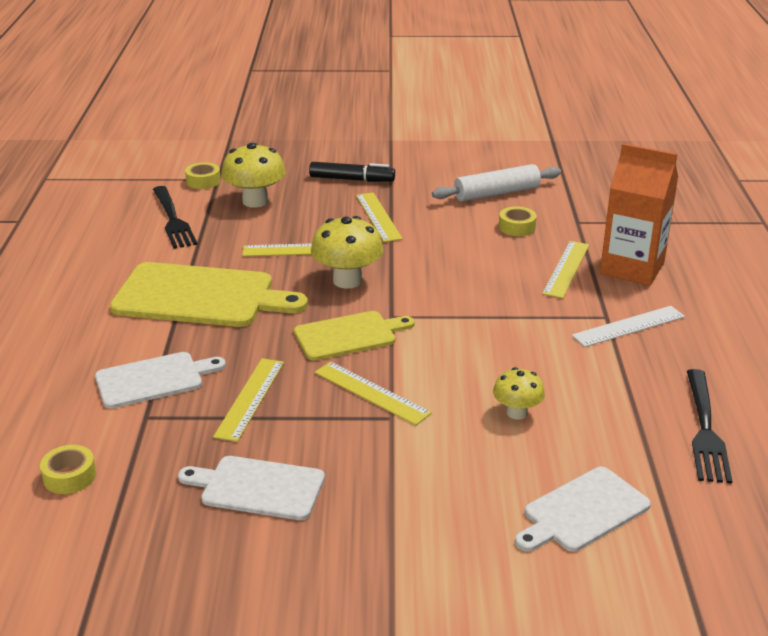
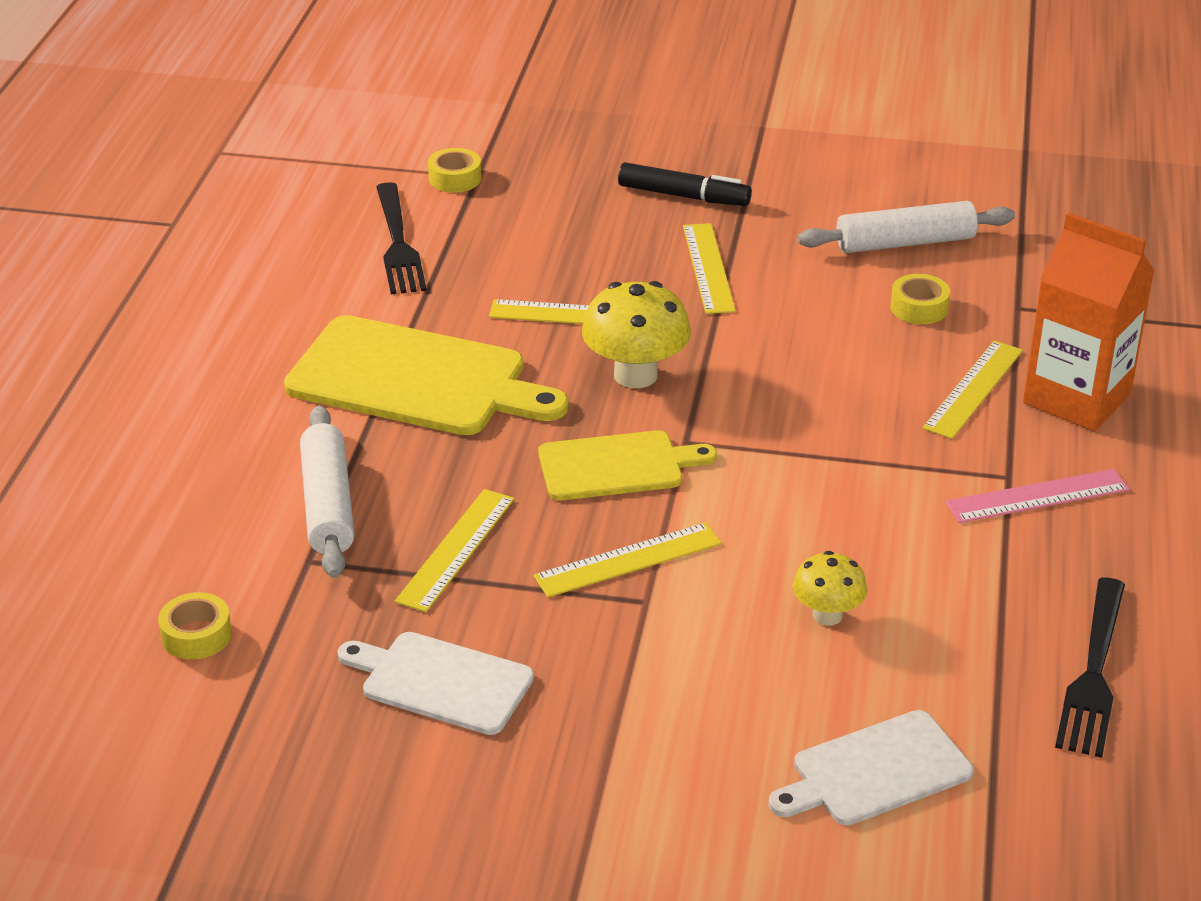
camera: 10 degrees right, 5 degrees up
white cutting board [95,352,226,409] -> white rolling pin [300,406,354,578]
yellow mushroom [221,143,286,208] -> none
yellow ruler [315,361,432,425] -> yellow ruler turned 75 degrees counterclockwise [533,523,722,597]
white ruler [572,306,685,347] -> pink ruler [946,469,1130,523]

